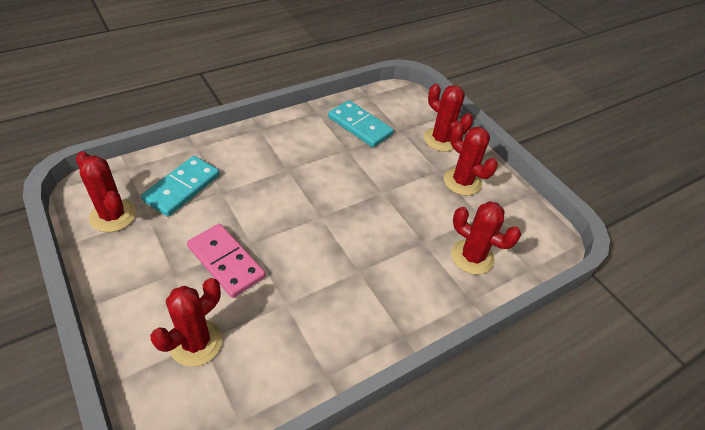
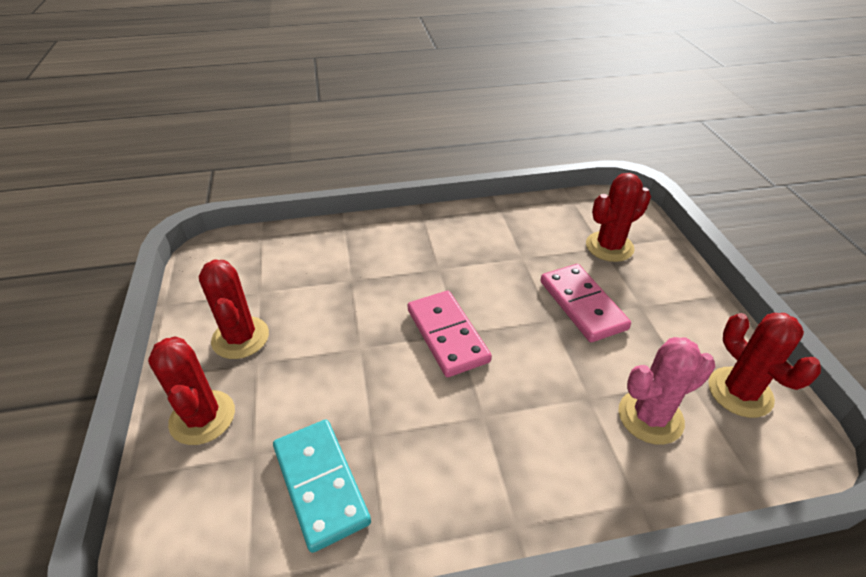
camera: 155 degrees left, 5 degrees down
turquoise domino [141,156,220,217] -> pink cactus [619,337,715,445]
red cactus [451,201,521,275] -> none
none -> pink domino [408,291,492,377]

